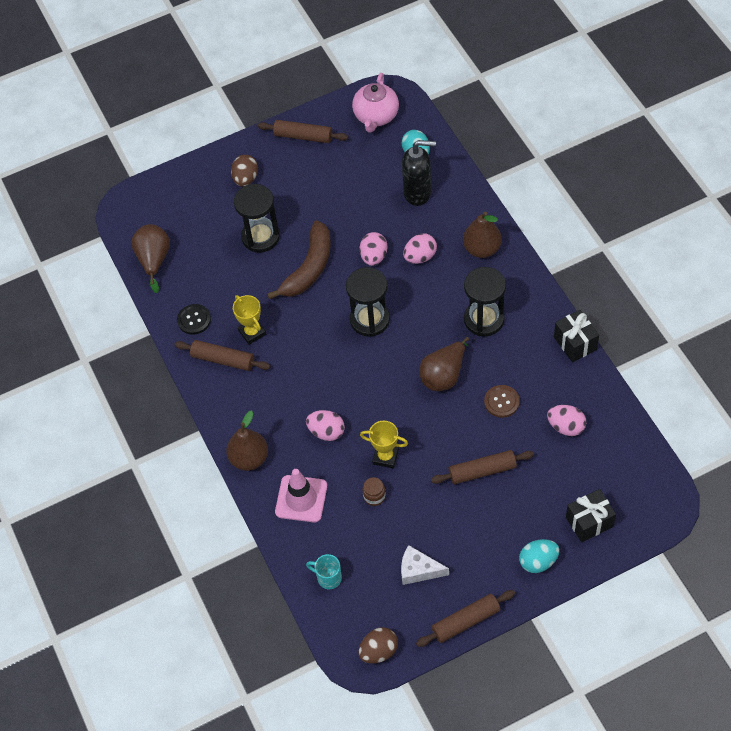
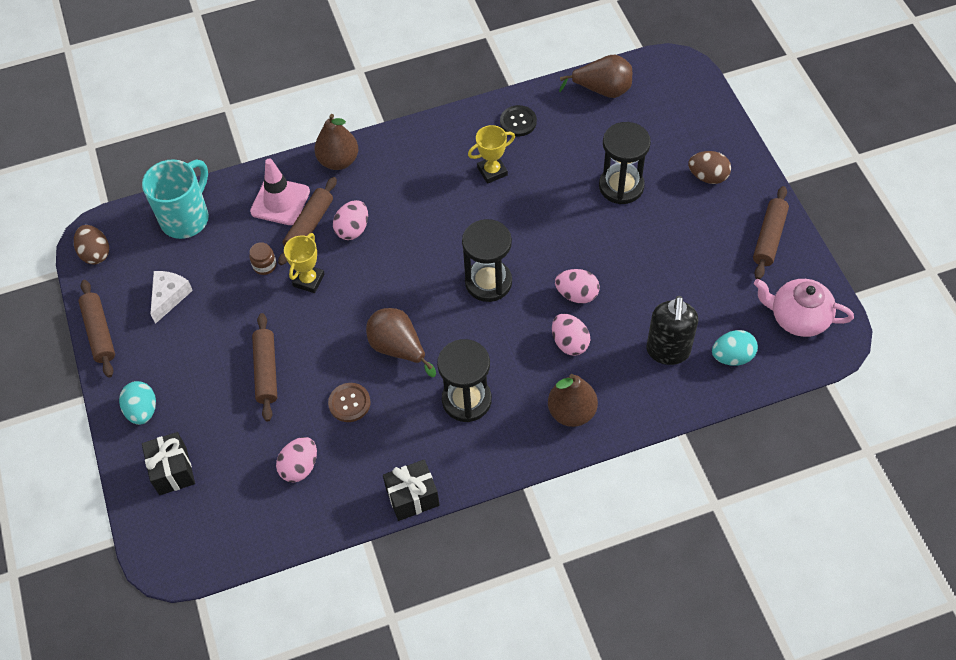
camera: 95 degrees right, 0 degrees up
brown rolling pin [174,340,270,371] -> brown rolling pin moved to [278,177,337,265]
brown banana [267,221,331,299] -> none
turquoise mug [306,554,342,589] -> turquoise mug [142,159,209,239], size x1.97

